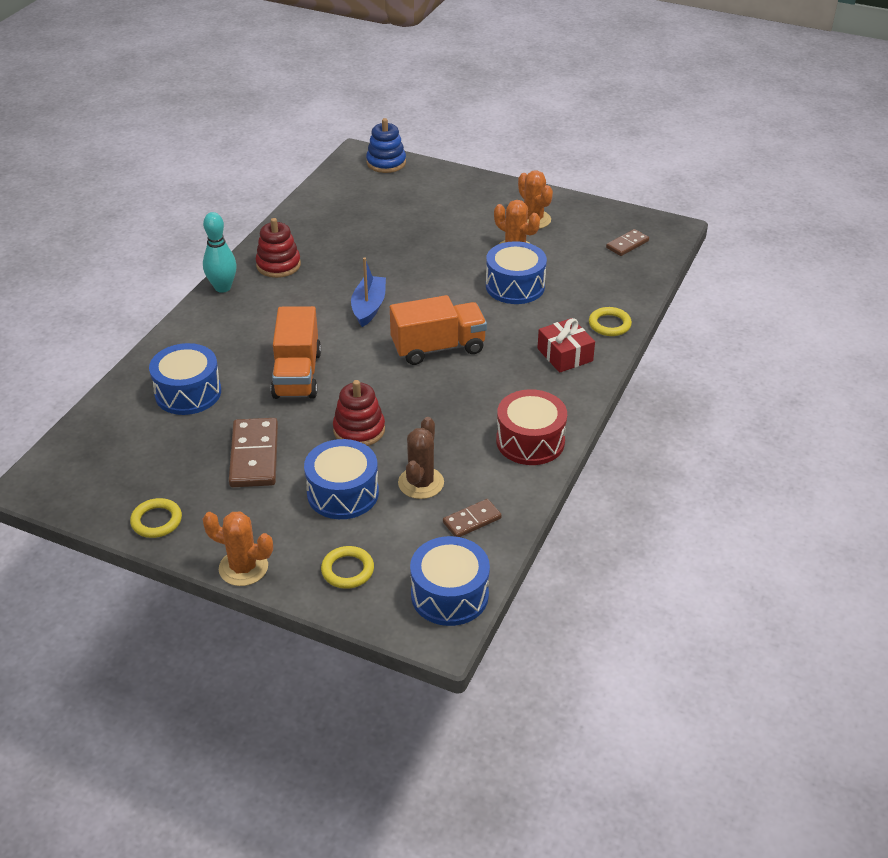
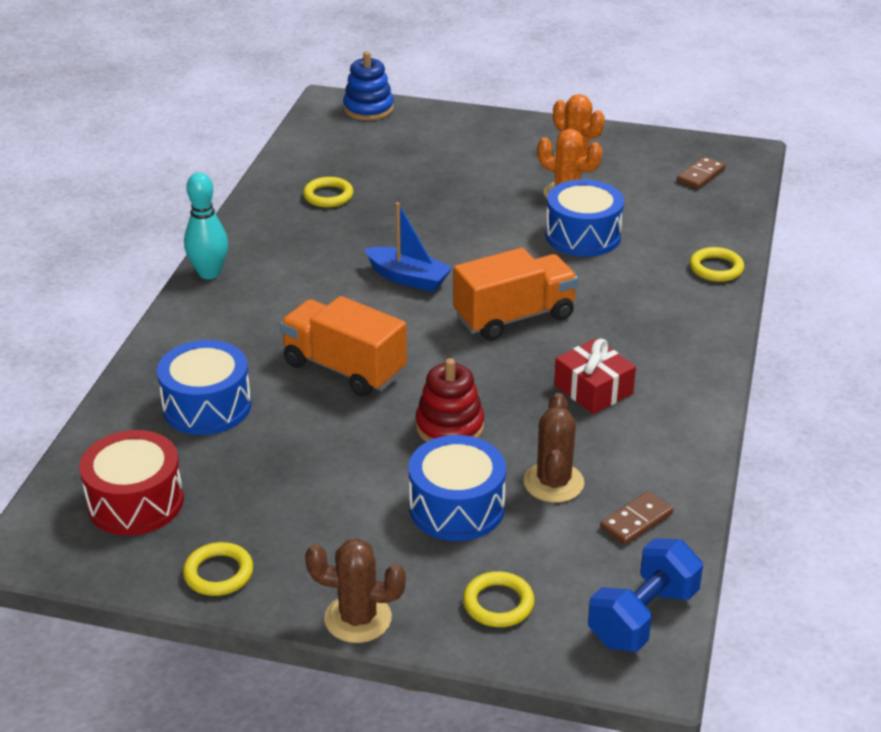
camera: 10 degrees left, 5 degrees down
orange cactus [203,511,273,586] -> brown cactus [305,538,406,643]
brown domino [229,418,278,487] -> none
red stacking toy [255,218,301,278] -> none
orange truck [271,306,321,399] -> orange truck turned 135 degrees clockwise [280,296,407,397]
blue boat [351,258,386,327] -> blue boat turned 120 degrees clockwise [364,202,453,292]
blue drum [410,536,490,626] -> blue dumbbell [588,538,703,652]
red drum [496,389,567,465] -> red drum moved to [79,430,184,536]
red gift [537,318,595,373] -> red gift moved to [554,338,636,414]
none -> yellow ring [303,177,354,208]

